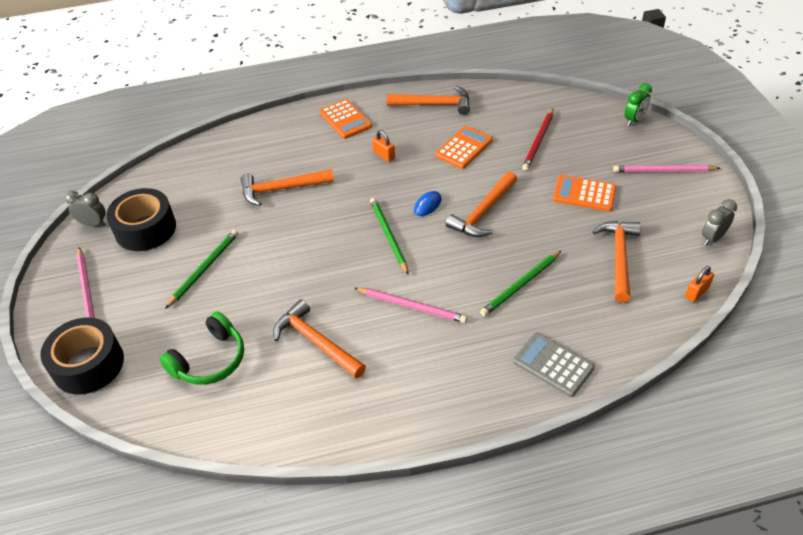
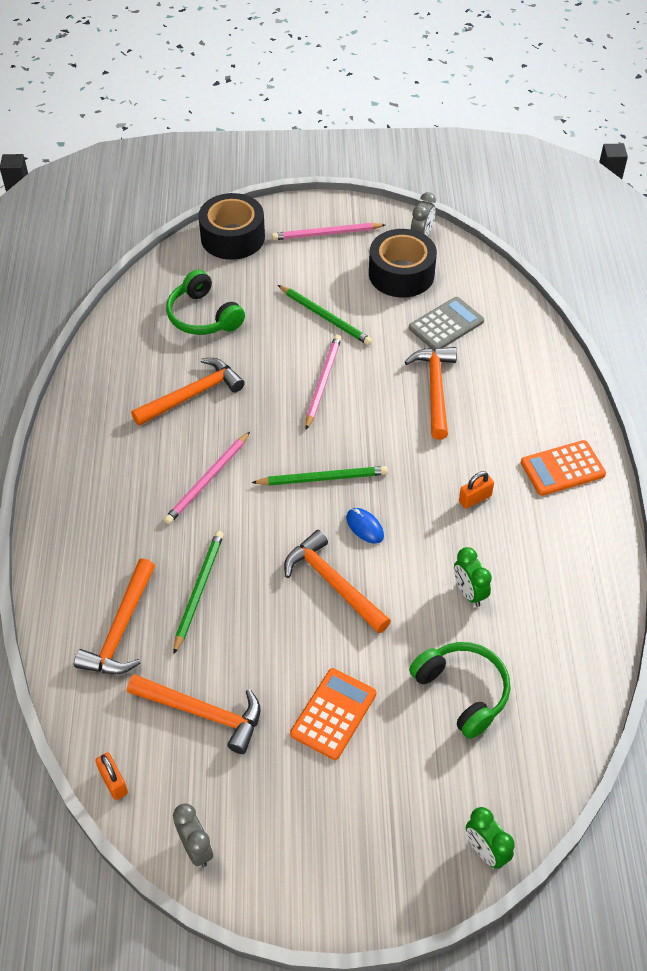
camera: 100 degrees right, 5 degrees up
orange hammer [387,86,470,115] -> orange hammer moved to [74,558,155,674]
orange calculator [435,126,493,169] -> green clock [454,547,492,607]
green pencil [480,250,562,316] -> green pencil turned 45 degrees clockwise [173,531,224,654]
grey calculator [513,332,595,397] -> grey calculator moved to [409,297,484,351]
red pencil [522,109,554,171] -> green headphones [409,642,510,739]
pink pencil [613,165,720,172] -> pink pencil moved to [305,335,342,430]

